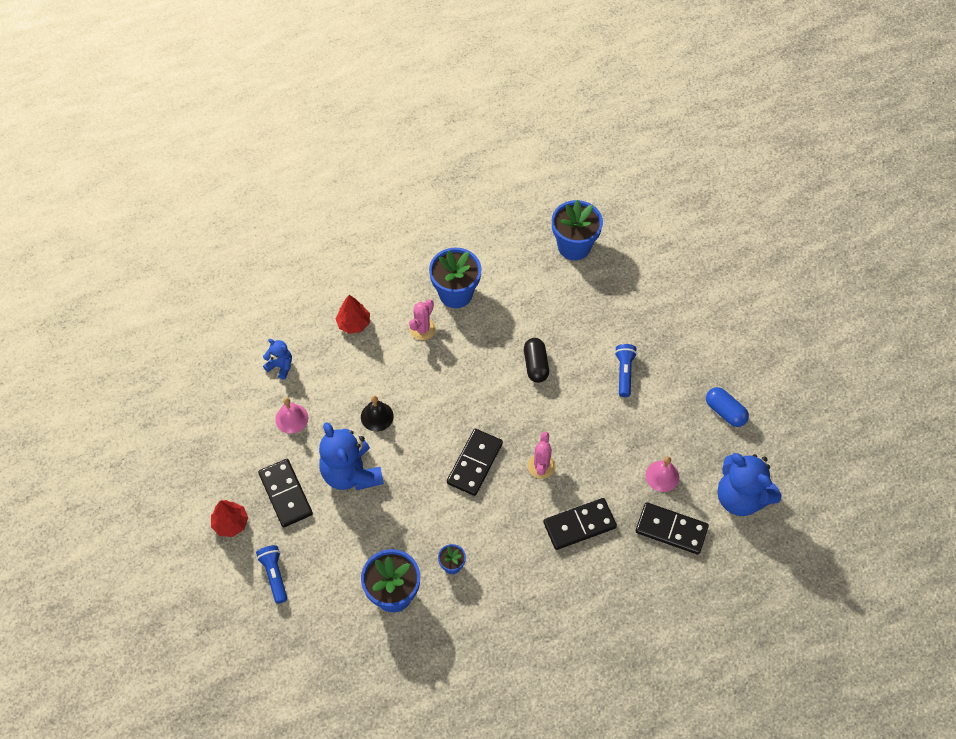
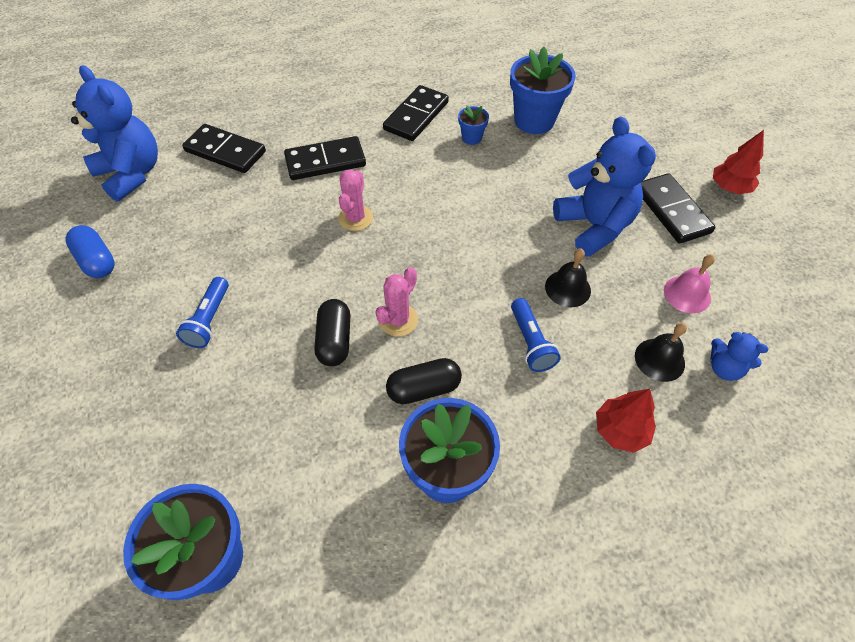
camera: 175 degrees left, 5 degrees down
blue flashlight [256,545,287,604] -> blue flashlight moved to [511,298,561,372]
pink cactus [409,299,436,340] -> pink cactus moved to [376,267,418,336]
black domino [447,429,503,496] -> black domino moved to [383,85,449,141]
pink bell [646,456,679,492] -> none
none -> black capsule [386,358,462,404]
none -> black bell [635,323,687,382]

